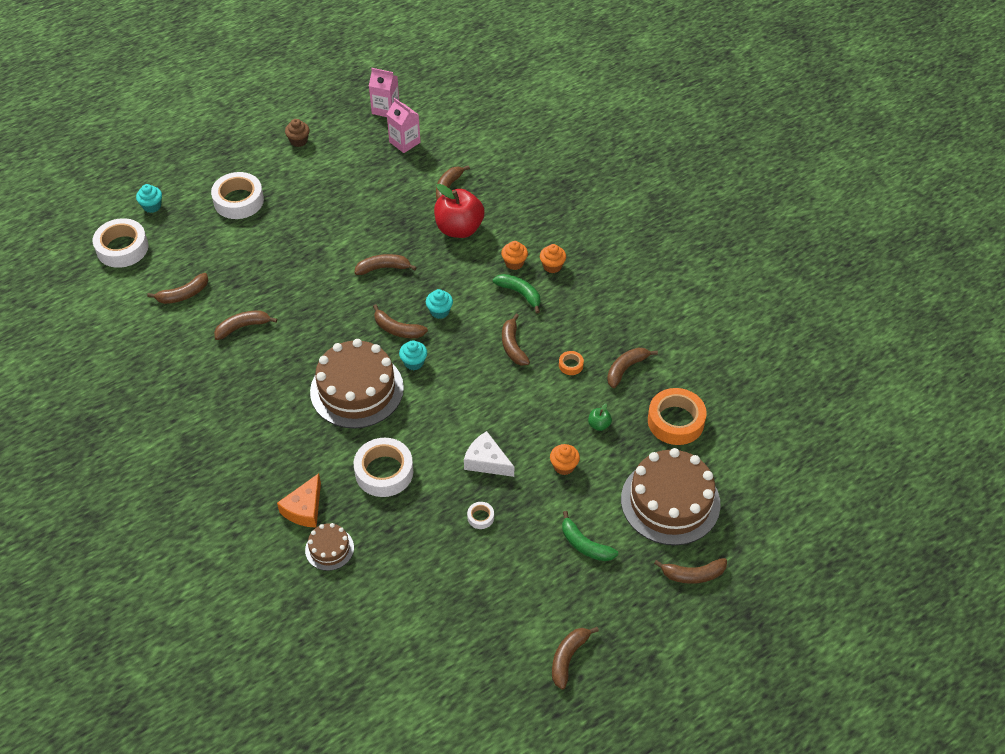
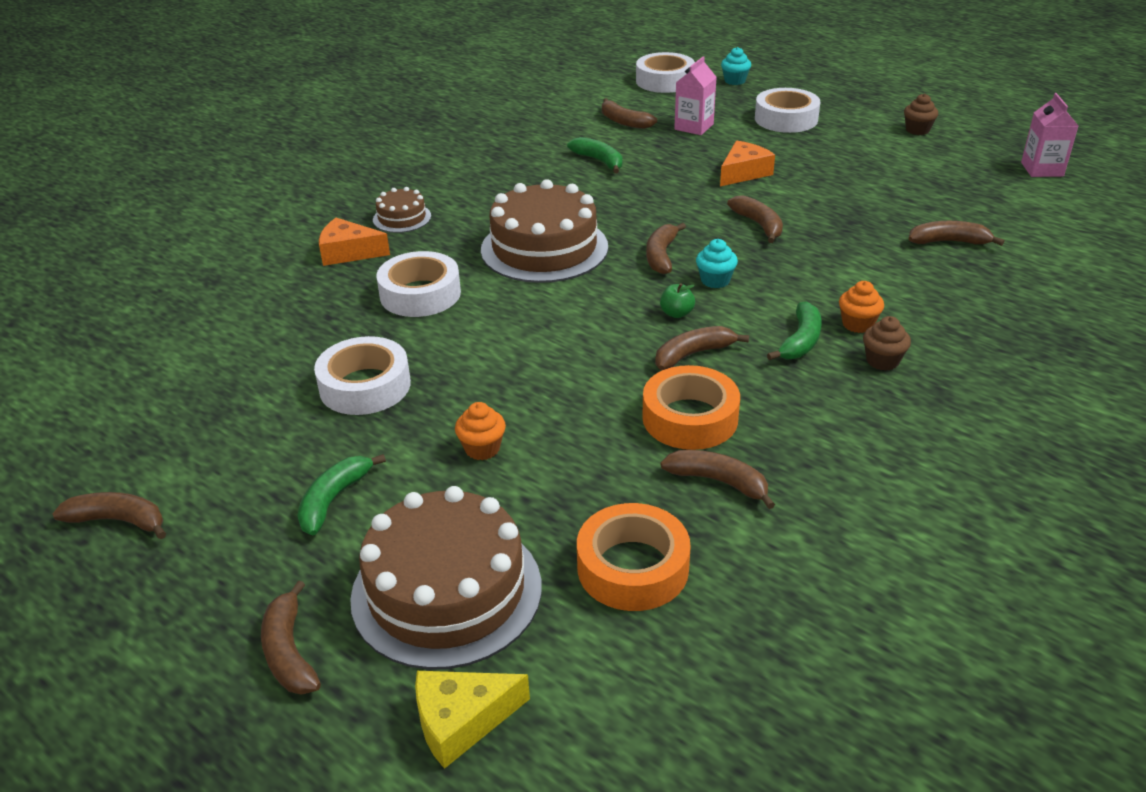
camera: 75 degrees right, 15 degrees down
brown banana [214,311,277,340] -> green banana [567,137,623,173]
brown cake [305,523,354,571] -> brown cake moved to [373,187,431,233]
pink carton [387,98,421,153] -> pink carton moved to [674,56,716,135]
turquoise cupcake [399,340,427,370] -> none
red apple [434,184,485,238] -> none
white cheese [464,431,514,477] -> none
white tape [467,502,494,529] -> white tape [314,336,411,415], size x2.23
orange cupcake [540,244,566,273] -> brown cupcake [863,316,911,371]
orange tape [559,351,584,375] -> orange tape [642,365,740,450], size x2.23
green apple [588,403,612,431] -> green apple moved to [660,283,695,318]
none -> yellow cheese [415,671,530,769]
none -> orange cheese [720,140,775,186]

